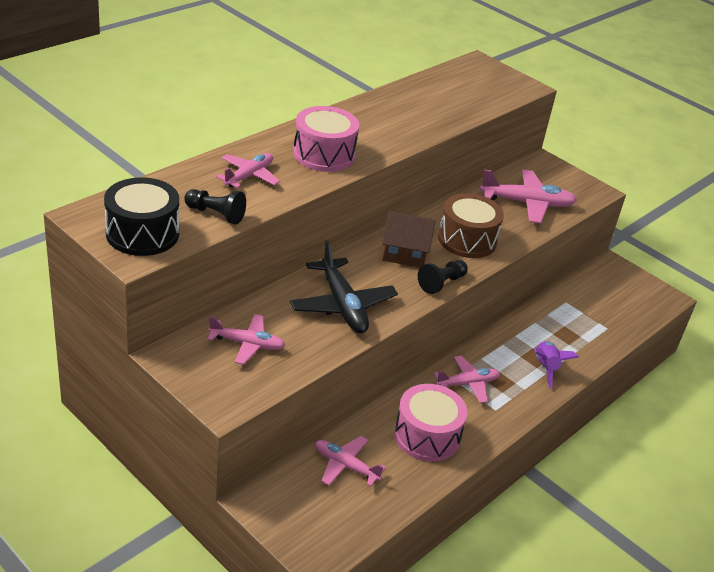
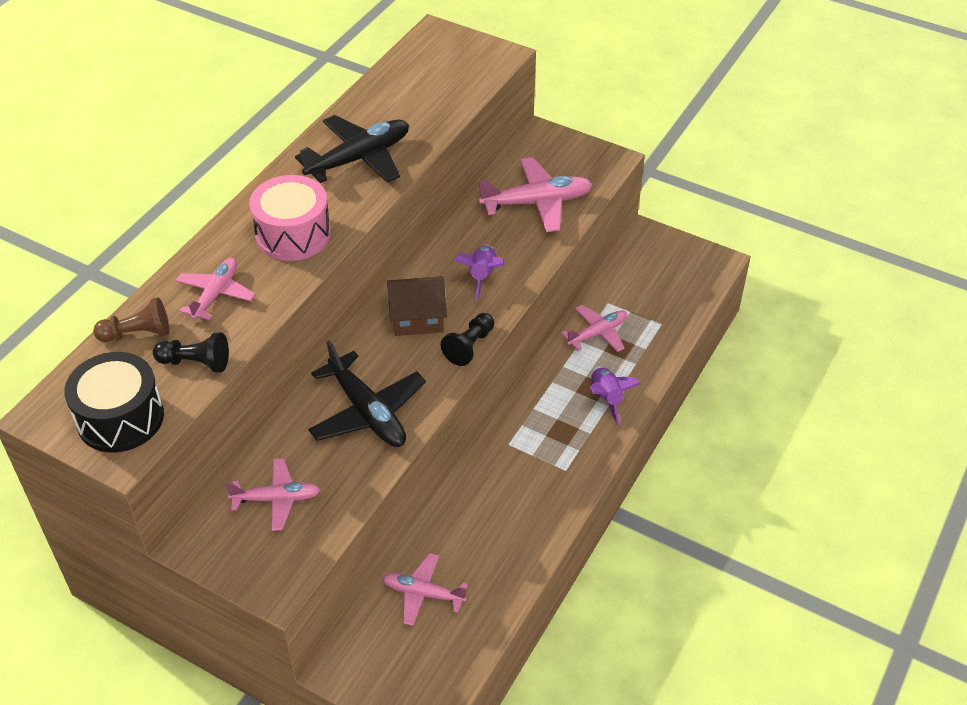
camera: 10 degrees left, 10 degrees up
pink drum [394,384,467,462] -> none
pink plane [434,356,500,403] -> pink plane moved to [561,305,627,352]
brown drum [438,193,504,258] -> purple rocket [454,245,504,301]
none -> brown pawn [93,297,169,342]
none -> black plane [295,115,409,183]

